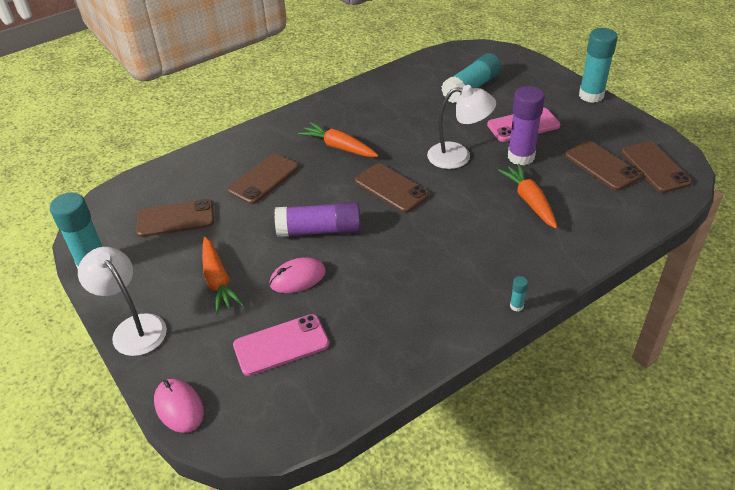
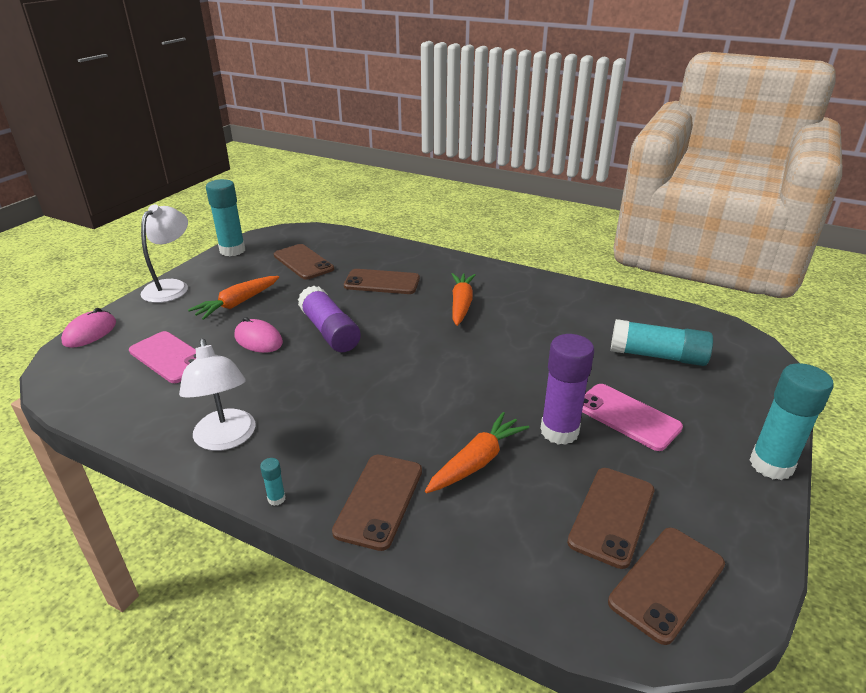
camera: 60 degrees right, 10 degrees down
brown phone [355,163,429,213] -> brown phone moved to [332,455,422,551]
white lamp [427,85,496,169] -> white lamp moved to [179,338,256,451]

